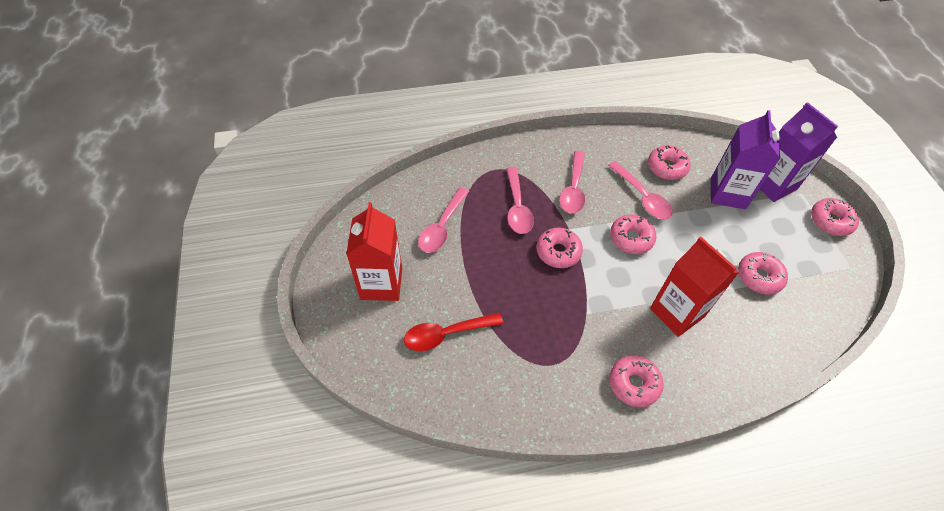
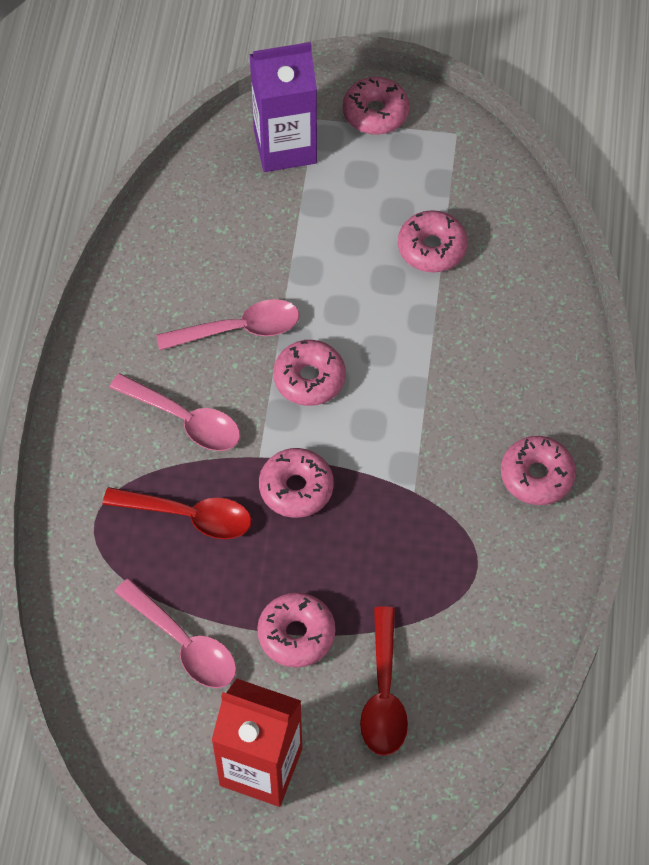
camera: 70 degrees left, 5 degrees up
pink spoon [506,167,534,234] -> red spoon [103,487,251,539]
pink donut [648,146,691,180] -> pink donut moved to [257,593,335,668]
red carton [650,237,739,337] -> none
purple carton [711,110,780,209] -> none

